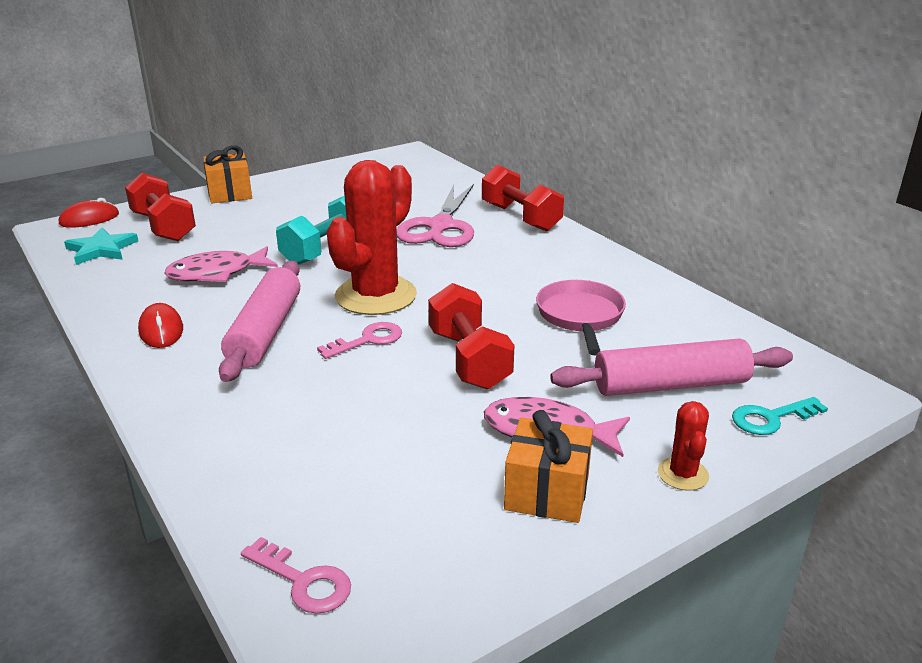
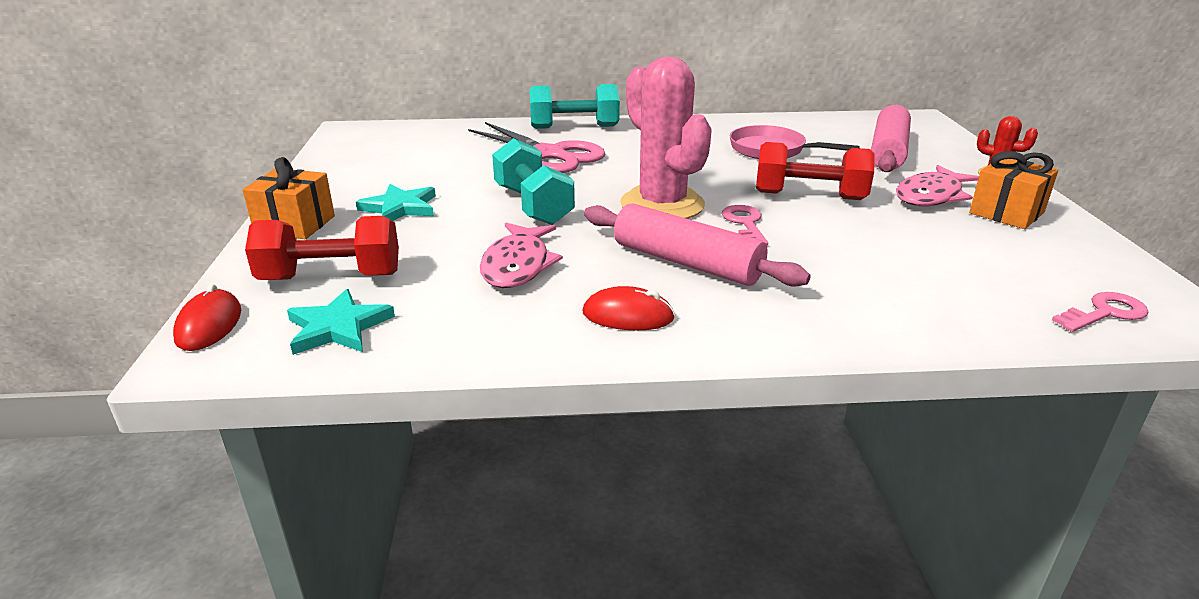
camera: 60 degrees left, 0 degrees up
red cactus [327,160,417,315] -> pink cactus [620,57,712,219]
red dumbbell [482,164,564,231] -> turquoise dumbbell [530,84,620,129]
turquoise key [732,397,828,435] -> none
none -> turquoise star [356,184,436,221]

